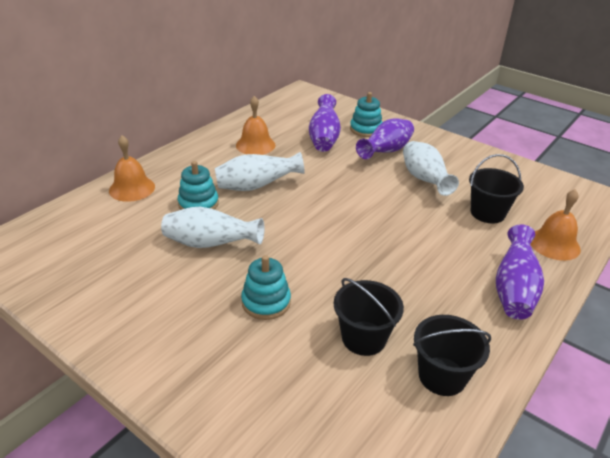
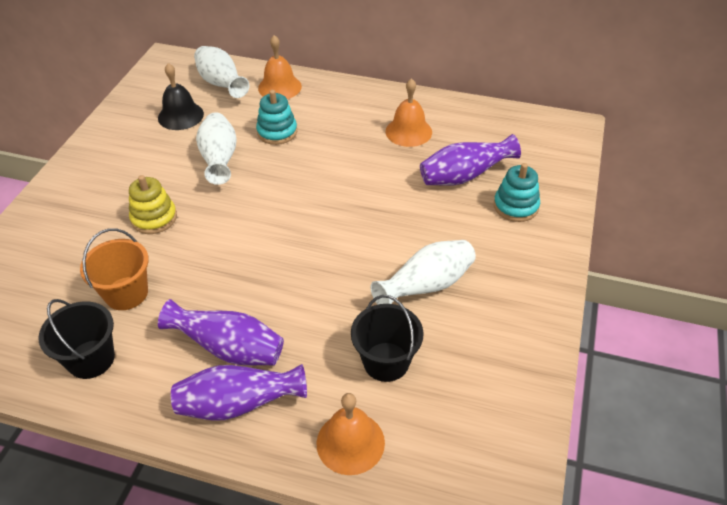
camera: 70 degrees right, 10 degrees up
white vase [215,152,305,191] -> white vase moved to [194,46,249,98]
turquoise stacking toy [241,255,291,320] -> yellow stacking toy [129,175,177,234]
black bucket [334,278,404,356] -> orange bucket [80,229,149,310]
purple vase [356,118,414,159] -> purple vase moved to [158,299,284,365]
none -> black bell [158,63,204,130]

